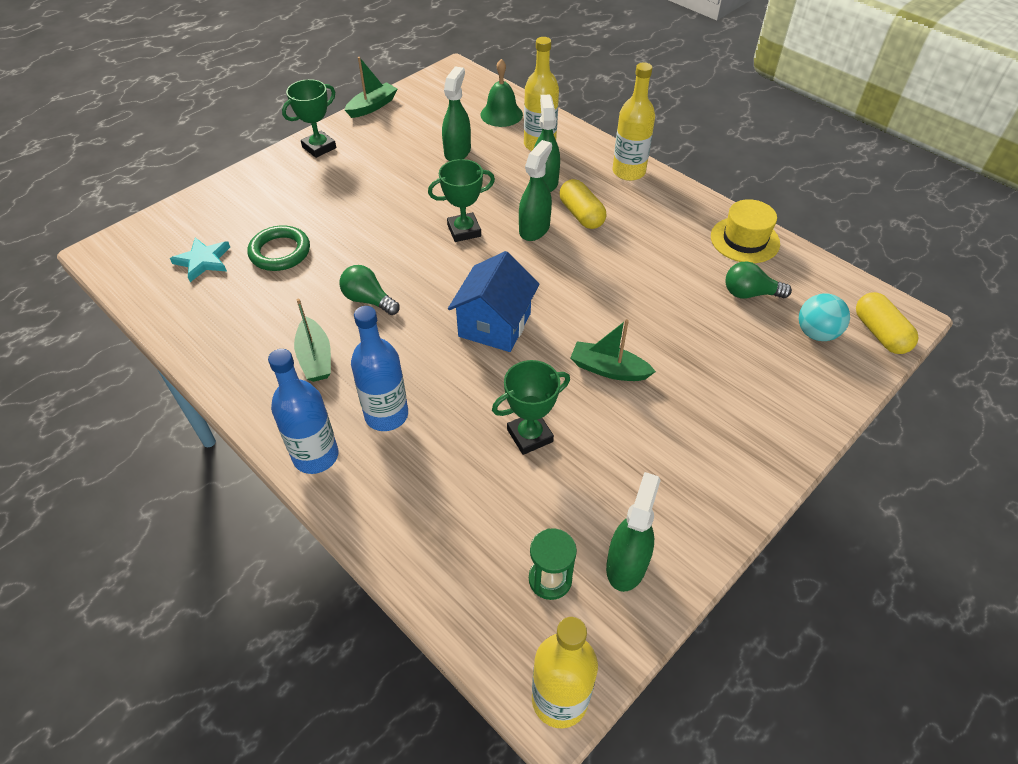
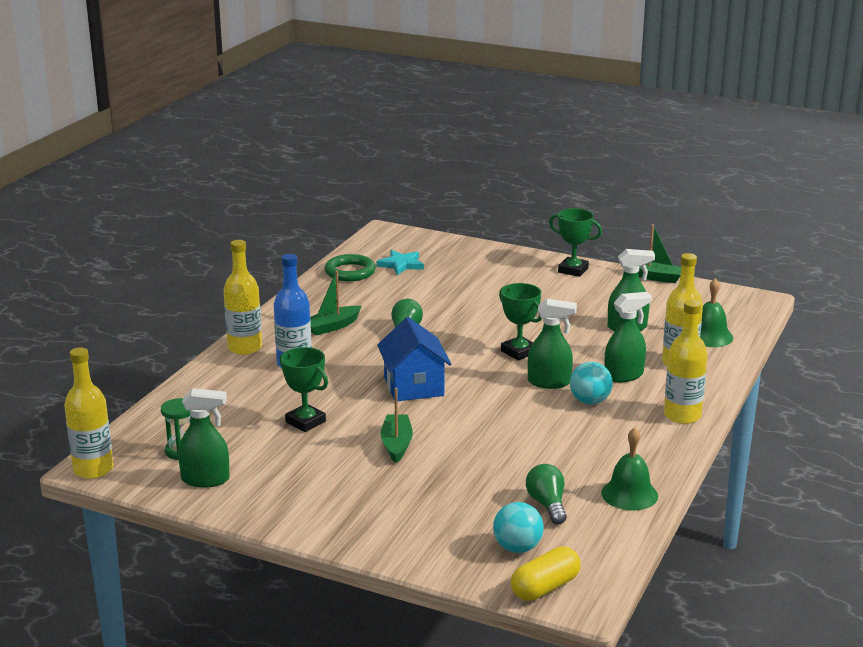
camera: 70 degrees right, 25 degrees down
green ring [247,225,310,271] -> green ring moved to [324,254,376,281]
blue bottle [268,349,338,474] -> yellow bottle [223,240,262,355]
blue house [448,251,540,352] -> blue house turned 75 degrees clockwise [377,317,451,401]
yellow capsule [560,179,606,229] -> turquoise ball [570,362,613,404]
yellow hat [711,199,780,263] -> green bell [601,427,658,510]

